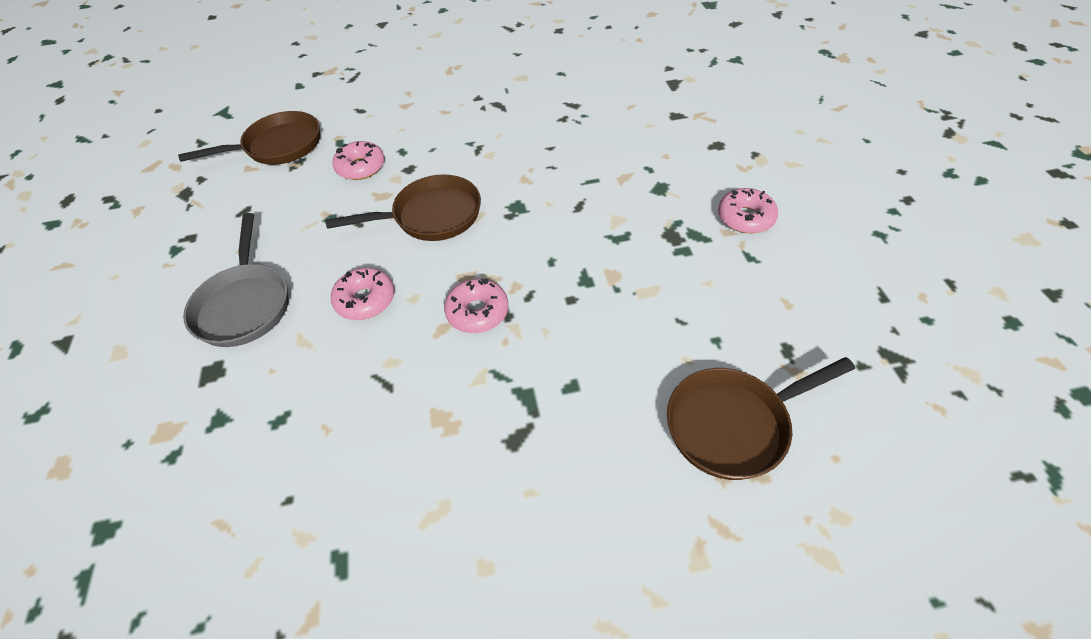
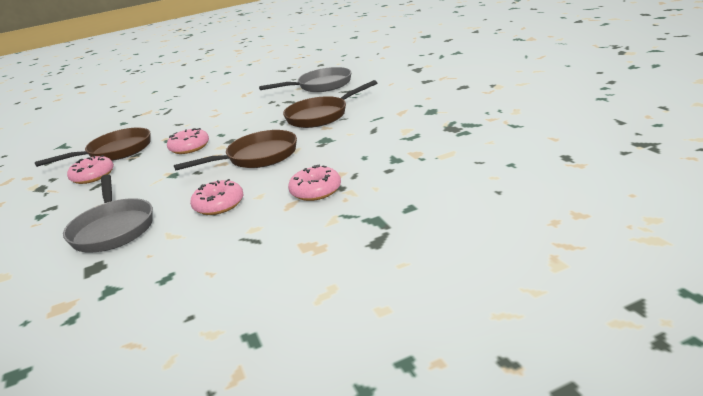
camera: 10 degrees left, 25 degrees down
brown pan [667,357,855,480] -> brown pan moved to [283,80,377,128]
pink donut [718,188,778,233] -> pink donut moved to [67,155,114,184]
none -> grey pan [259,67,352,92]

